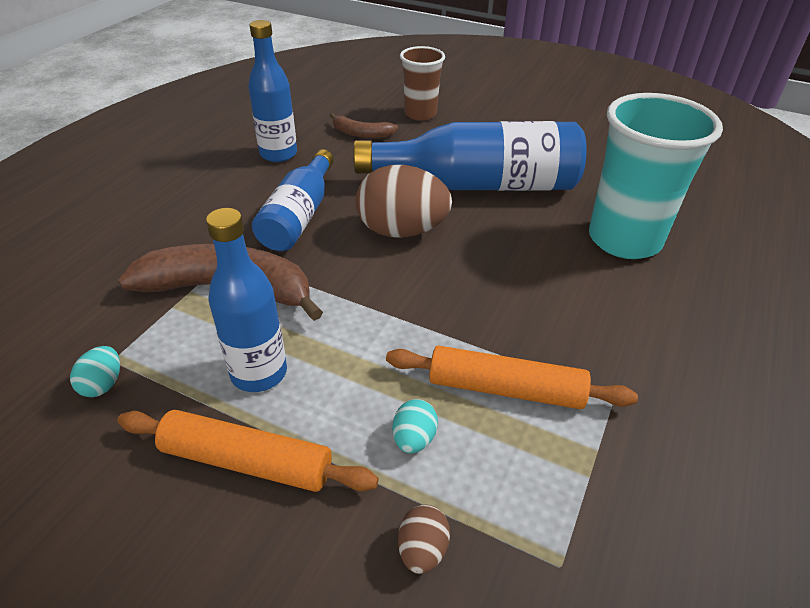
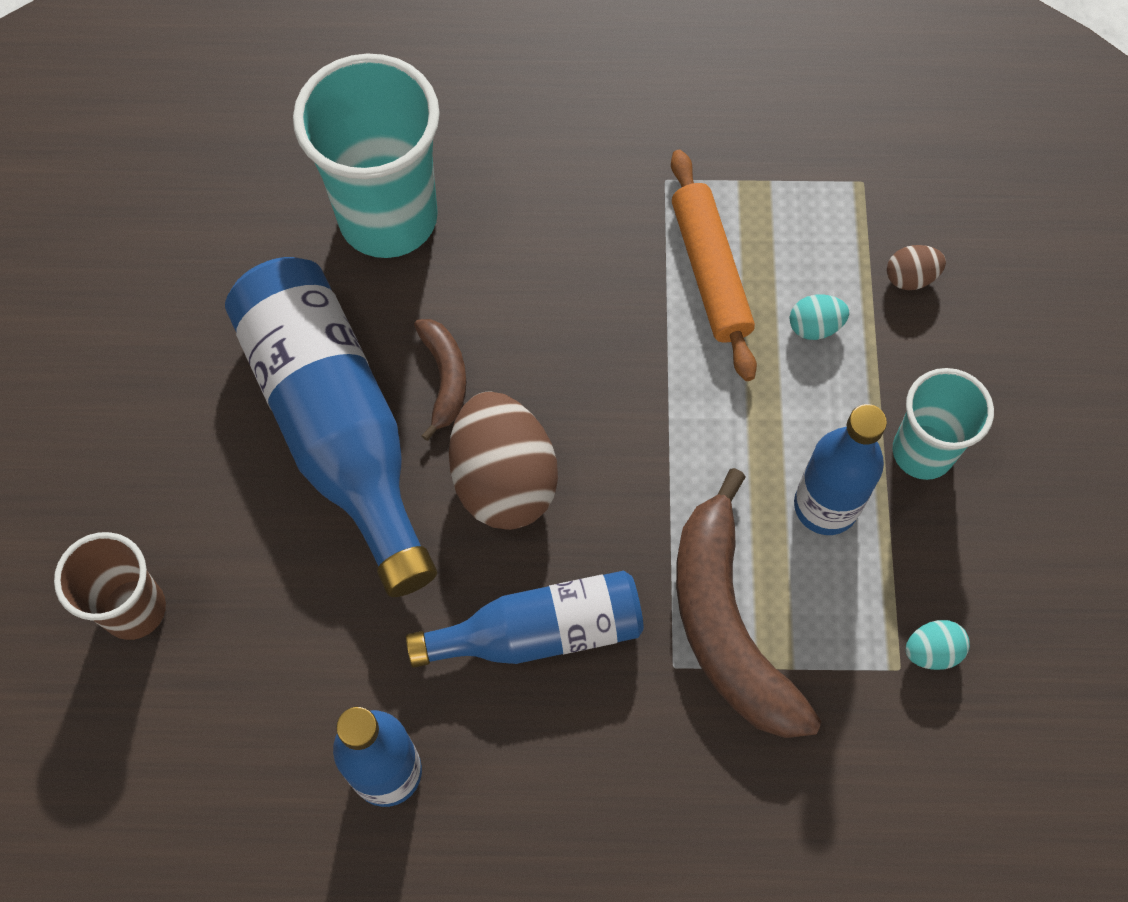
camera: 115 degrees left, 25 degrees up
orange rolling pin [117,410,379,492] -> turquoise cup [893,368,994,480]
brown banana [330,113,398,138] -> brown banana moved to [414,319,466,441]

